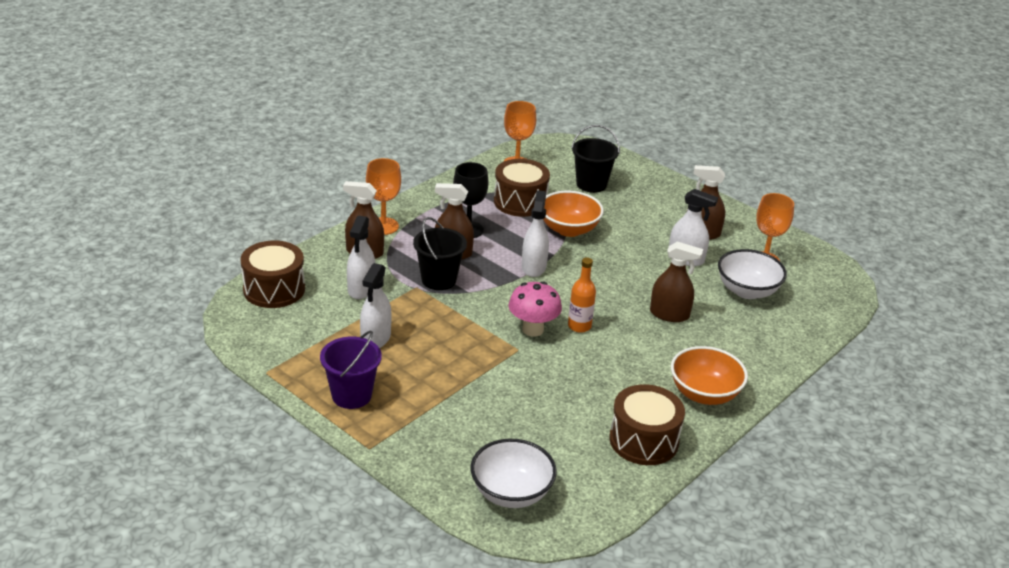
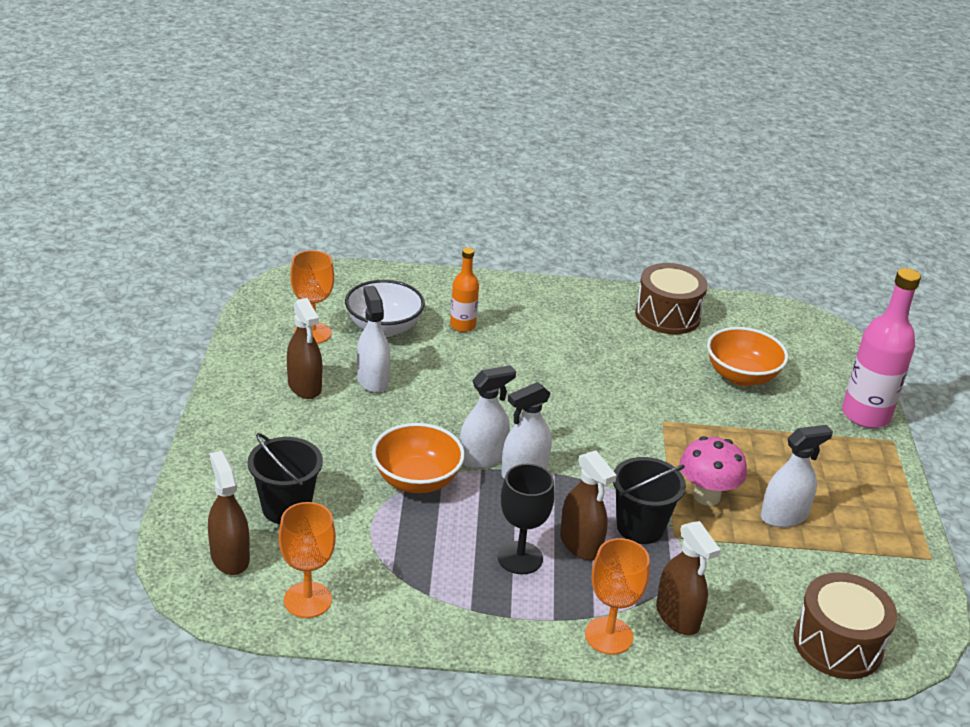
camera: 130 degrees left, 0 degrees up
purple bucket [320,330,382,409] -> none
white spray bottle [347,215,375,299] -> white spray bottle moved to [460,365,516,469]
white bowl [471,439,557,508] -> none
brown drum [494,159,550,217] -> none
pink mushroom [509,281,562,337] -> pink mushroom moved to [679,436,747,506]
orange bottle [568,257,596,333] -> orange bottle moved to [450,248,479,332]
brown spray bottle [650,242,703,322] -> brown spray bottle moved to [208,451,250,575]
orange bowl [671,346,748,405] -> orange bowl moved to [707,327,788,386]
none -> pink bottle [842,268,921,428]

